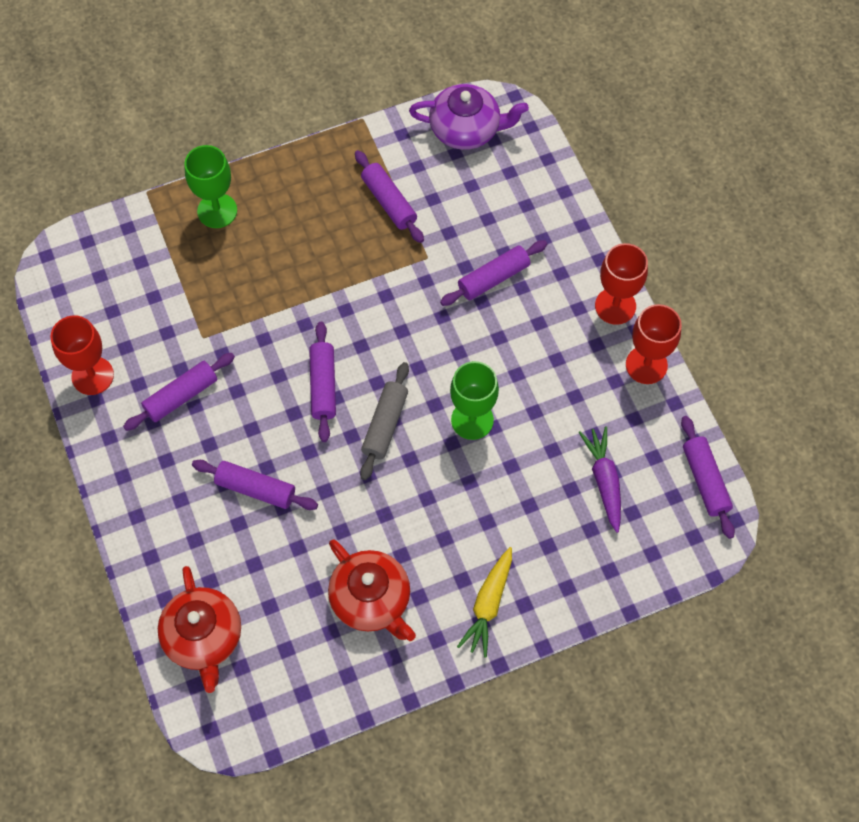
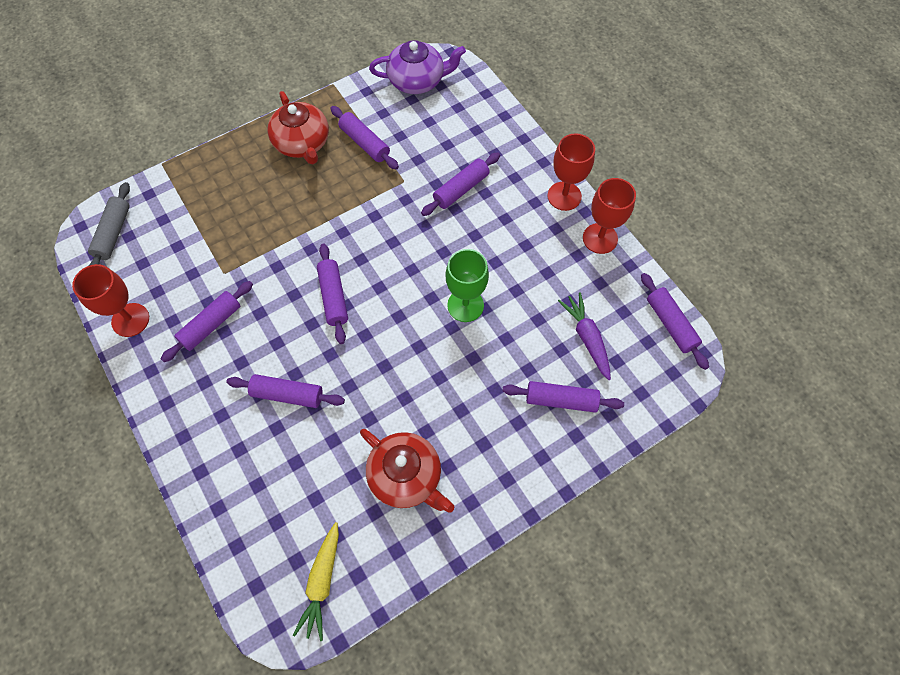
camera: 10 degrees left, 0 degrees up
red teapot [158,566,241,693] -> red teapot moved to [268,91,329,164]
green goblet [184,145,237,228] -> none
grey rolling pin [360,362,409,480] -> grey rolling pin moved to [88,182,130,266]
yellow carrot [457,547,512,657] -> yellow carrot moved to [293,522,339,641]
none -> purple rolling pin [502,381,624,413]

